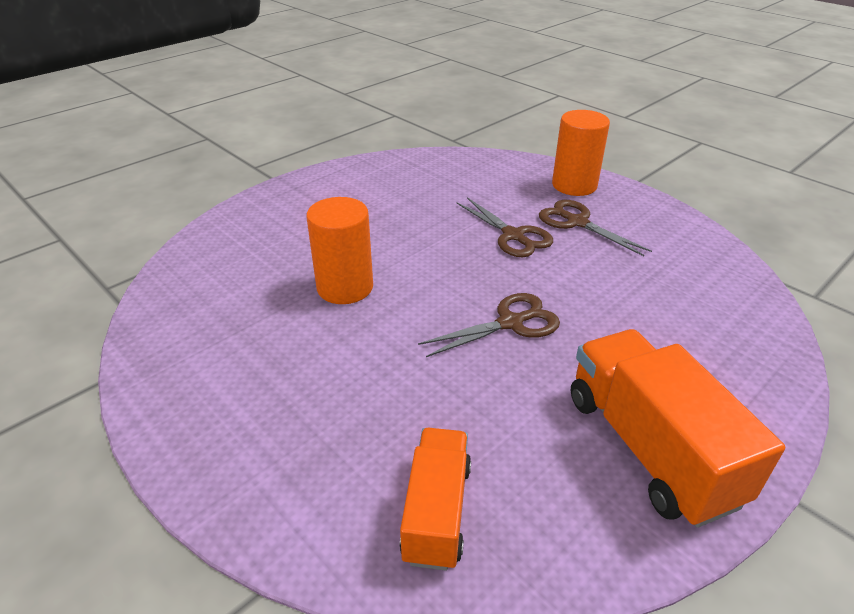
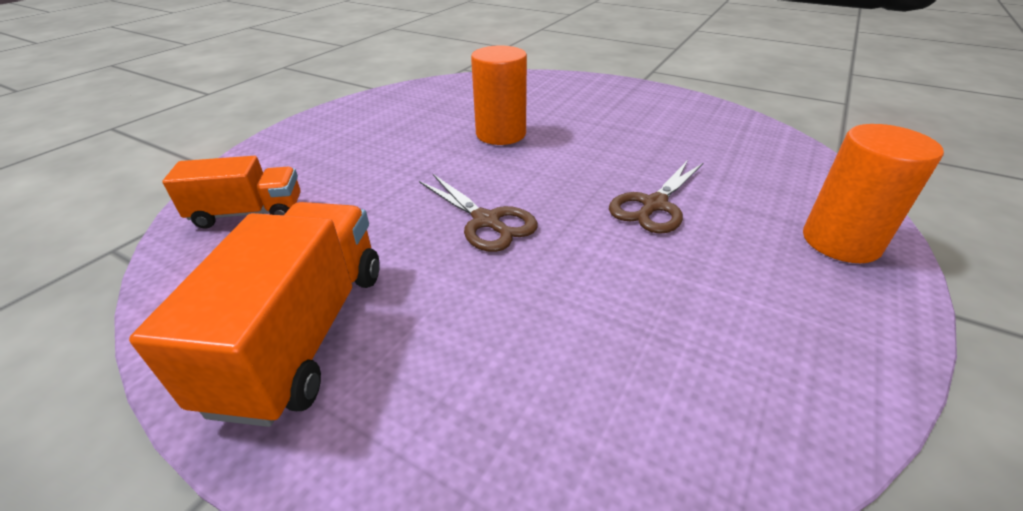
camera: 75 degrees right, 0 degrees up
brown scissors [539,200,652,256] -> none
orange truck [571,329,785,528] -> orange truck turned 45 degrees counterclockwise [129,202,380,427]

